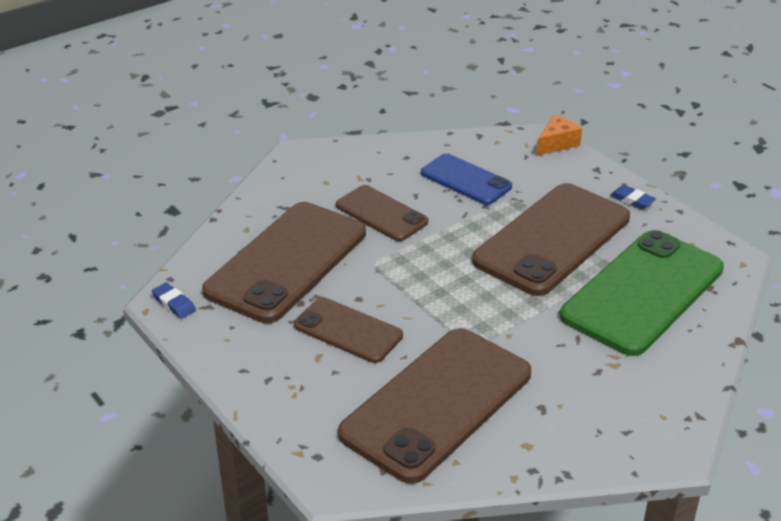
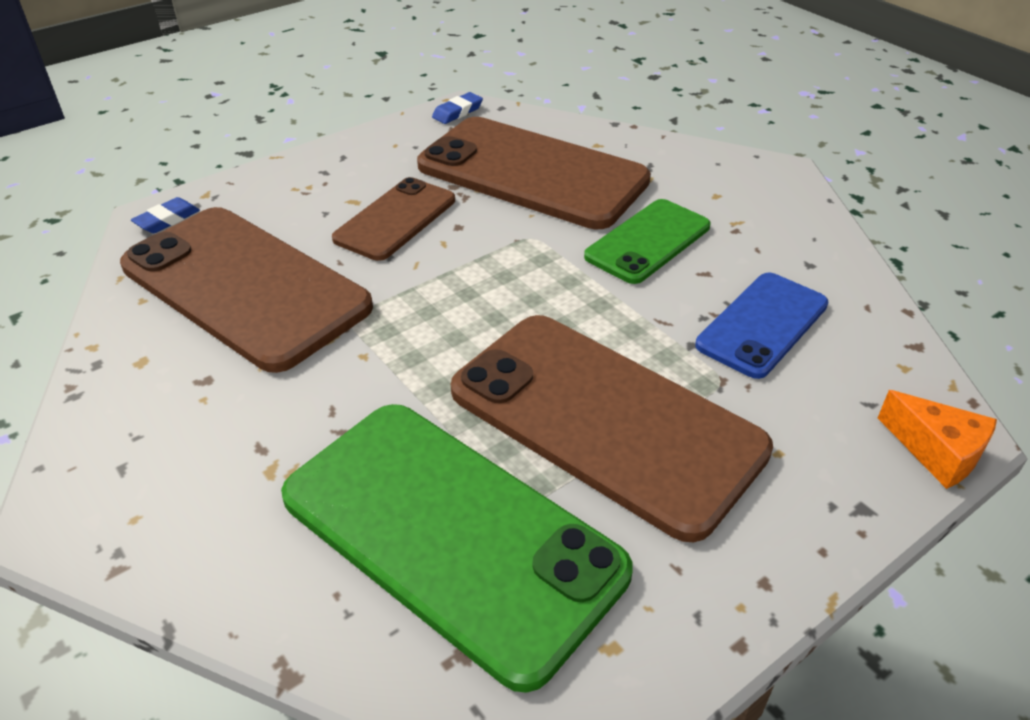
camera: 90 degrees right, 5 degrees up
brown phone [336,185,428,241] -> green phone [584,199,710,284]
blue eraser [610,185,656,209] -> blue eraser moved to [131,197,200,233]

